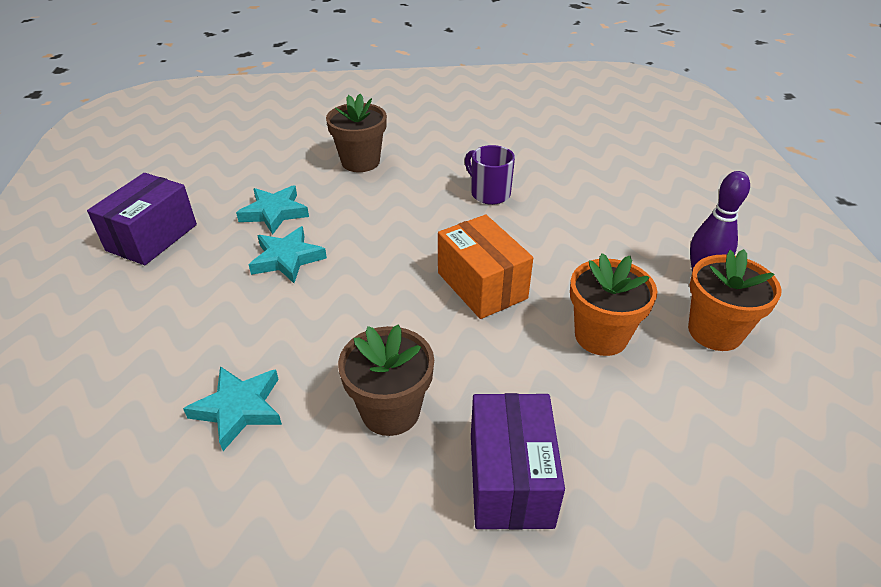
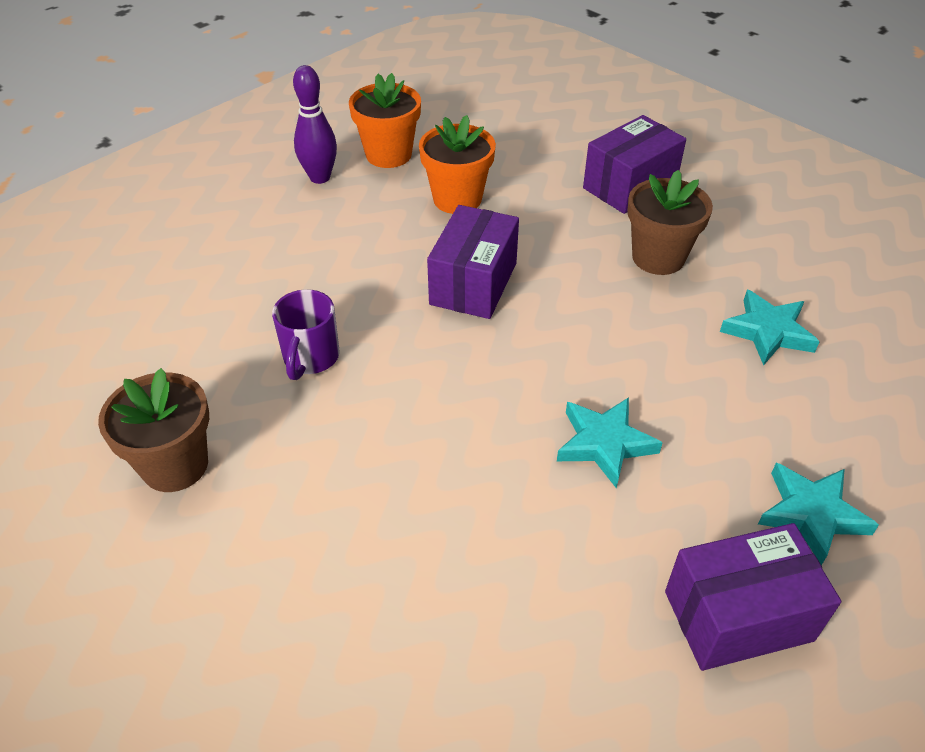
camera: 130 degrees left, 5 degrees up
turquoise star [236,185,309,235] -> turquoise star moved to [758,463,879,565]
brown flower pot [326,94,387,172] -> brown flower pot moved to [98,368,209,492]
orange box [438,215,533,319] -> purple box [427,205,519,319]

